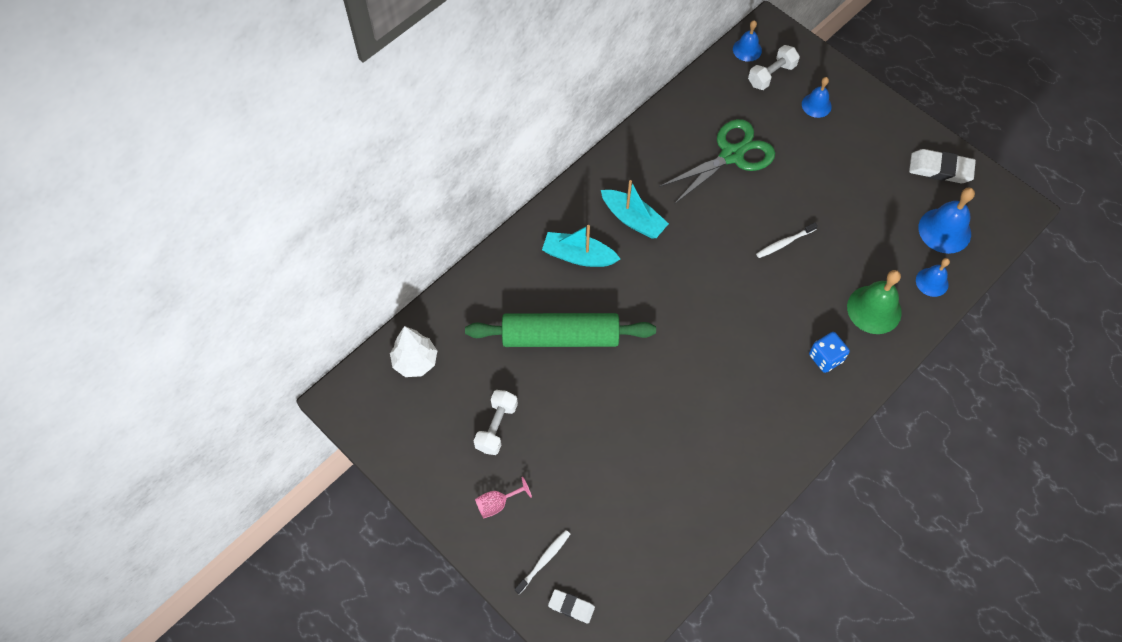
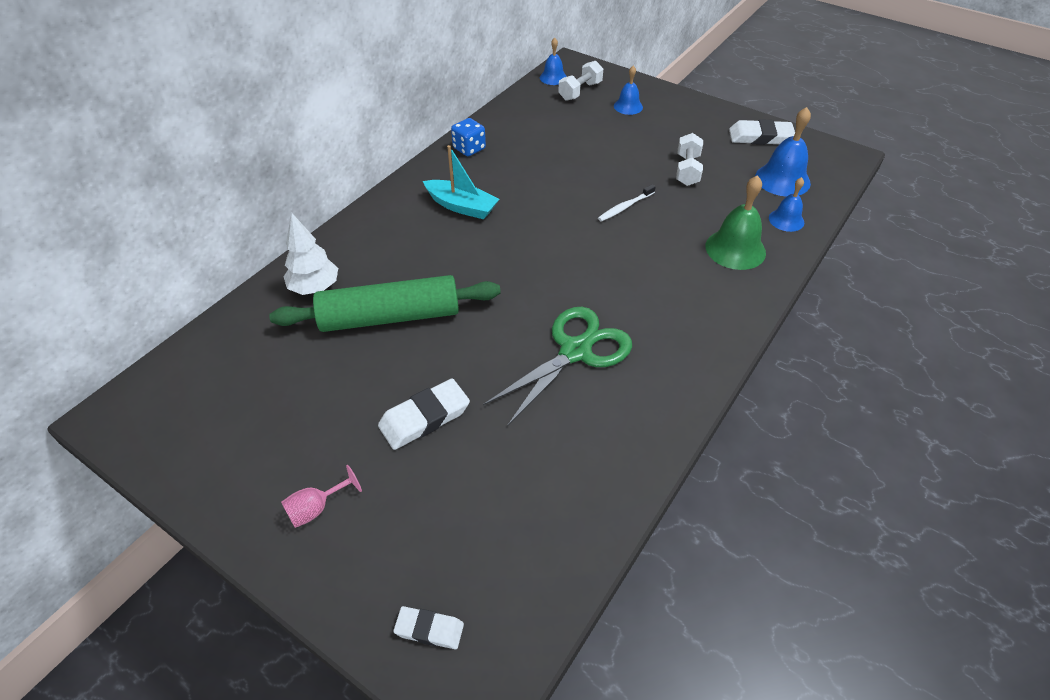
camera: 10 degrees left, 15 degrees down
white tree [390,326,437,377] -> white tree moved to [284,212,338,295]
white dumbbell [474,390,518,455] -> white dumbbell moved to [676,133,703,186]
white toothbrush [514,530,570,595] -> none
turquoise boat [542,225,620,267] -> none
green scissors [659,119,775,204] -> green scissors moved to [483,307,632,427]
blue dice [809,332,850,373] -> blue dice moved to [451,118,486,156]
none -> white eraser [378,378,470,450]

